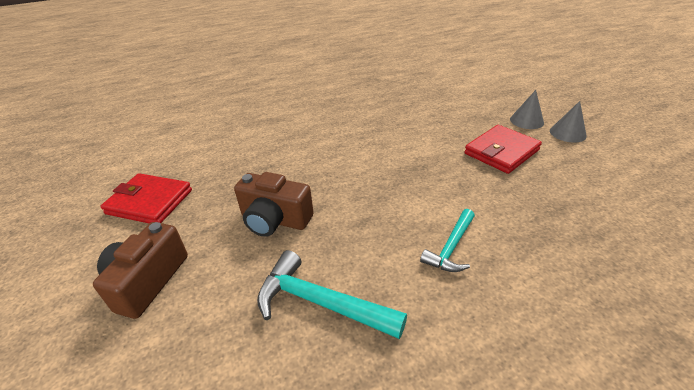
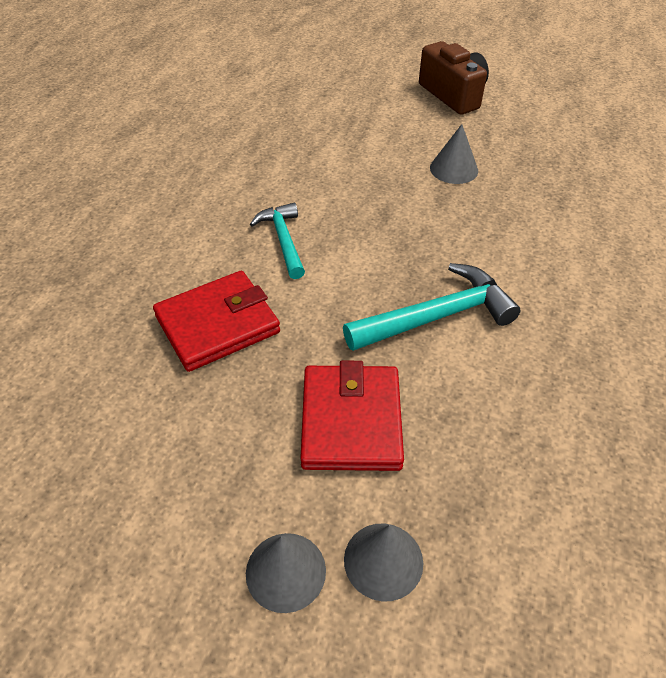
camera: 130 degrees right, 10 degrees up
red wallet [100,173,192,223] -> red wallet moved to [153,271,280,372]
brown camera [234,172,314,237] -> grey cone [430,124,478,184]
turquoise hammer [257,250,407,339] -> turquoise hammer moved to [343,263,521,351]

